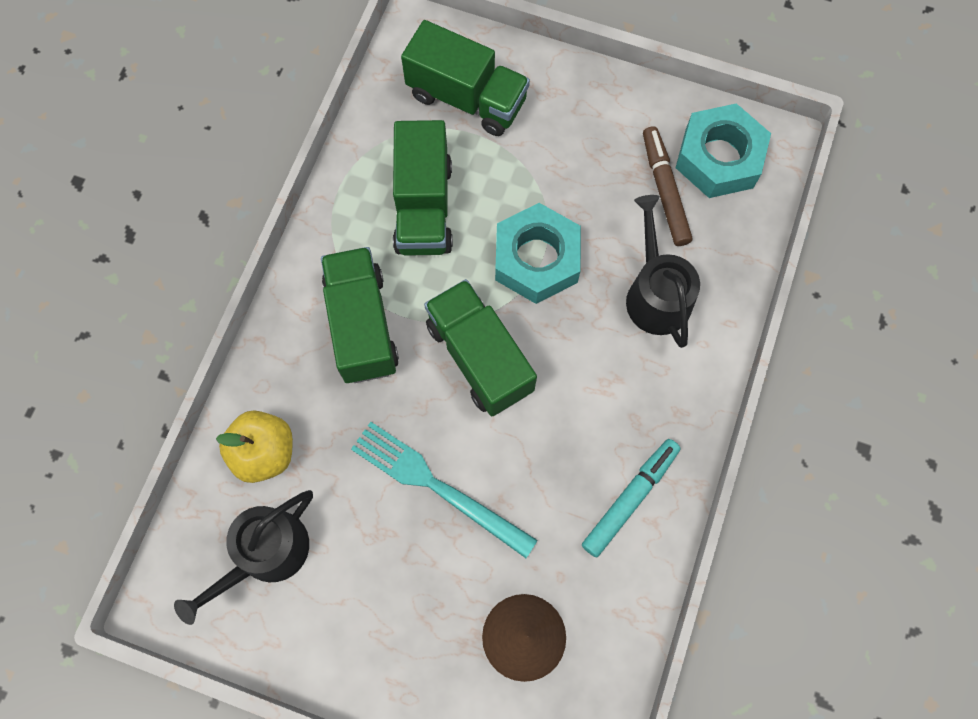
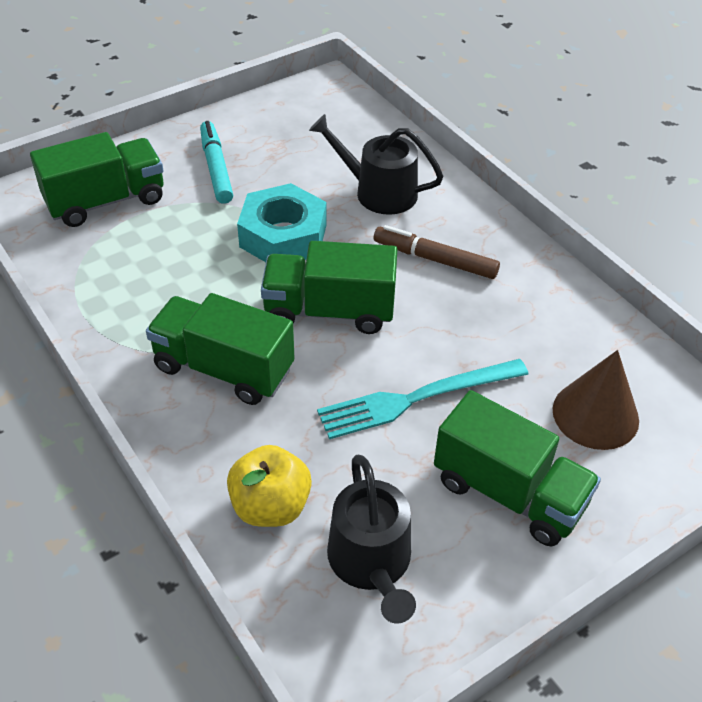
camera: 55 degrees left, 25 degrees down
green truck [393,120,453,256] -> green truck moved to [434,390,601,546]
turquoise marker [582,439,681,557] -> turquoise marker moved to [200,121,233,204]
brown marker [643,126,692,246] -> brown marker moved to [374,225,500,279]
turquoise nut [675,103,771,198] -> none

